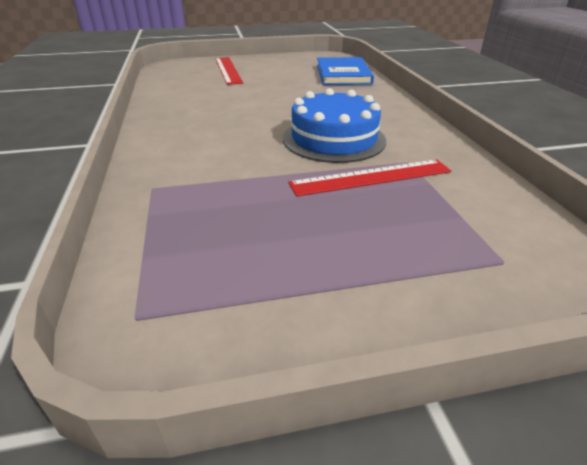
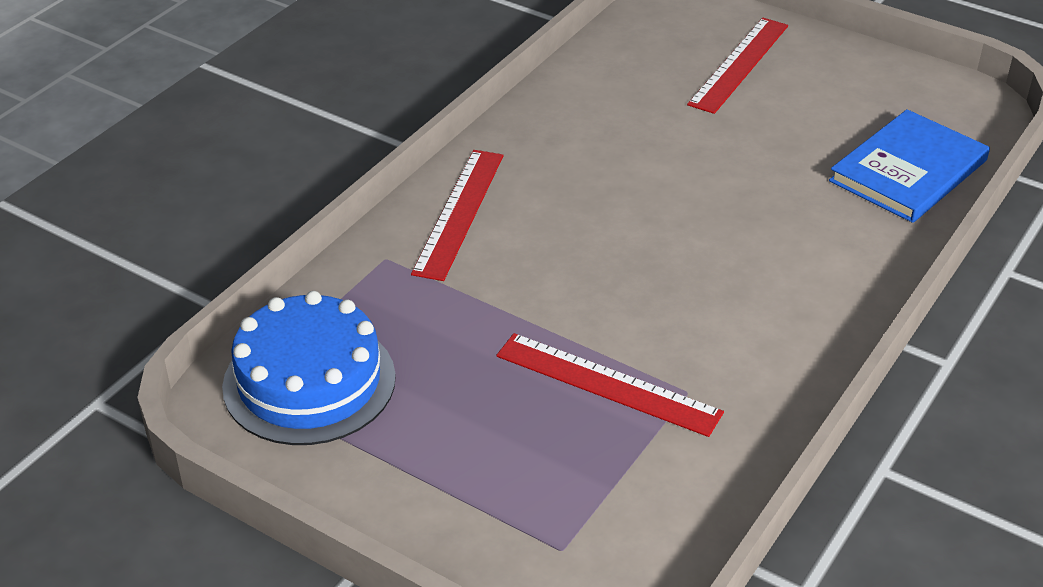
camera: 45 degrees right, 5 degrees up
blue cake [283,88,386,163] -> blue cake moved to [222,291,396,445]
none -> red ruler [411,150,504,281]

